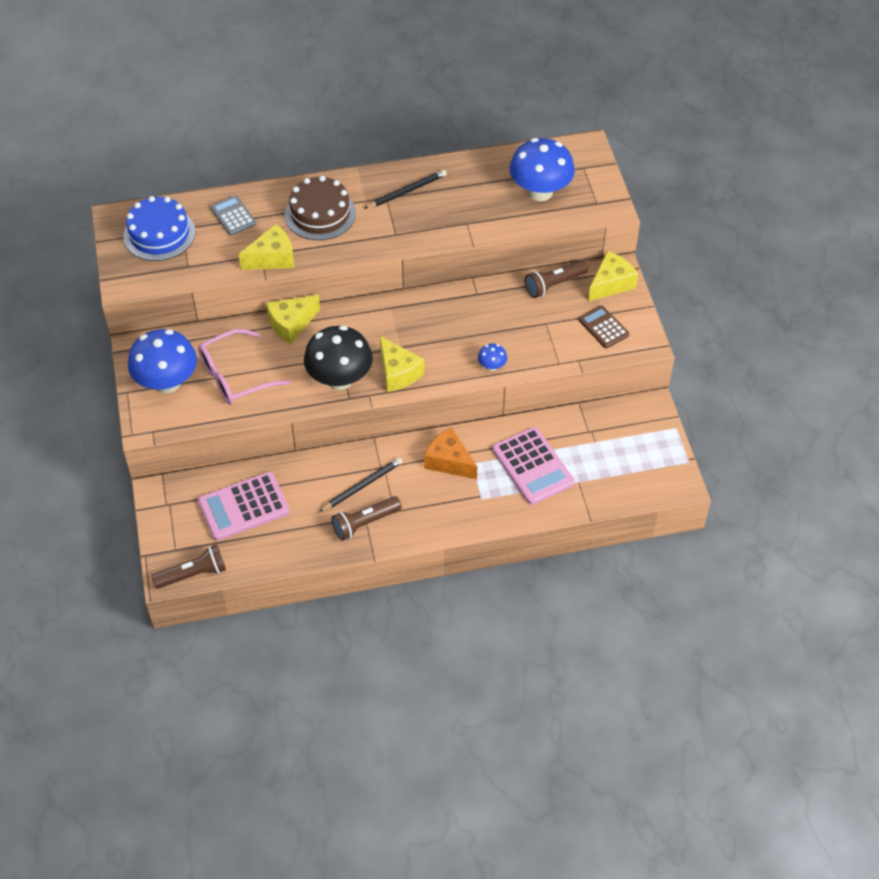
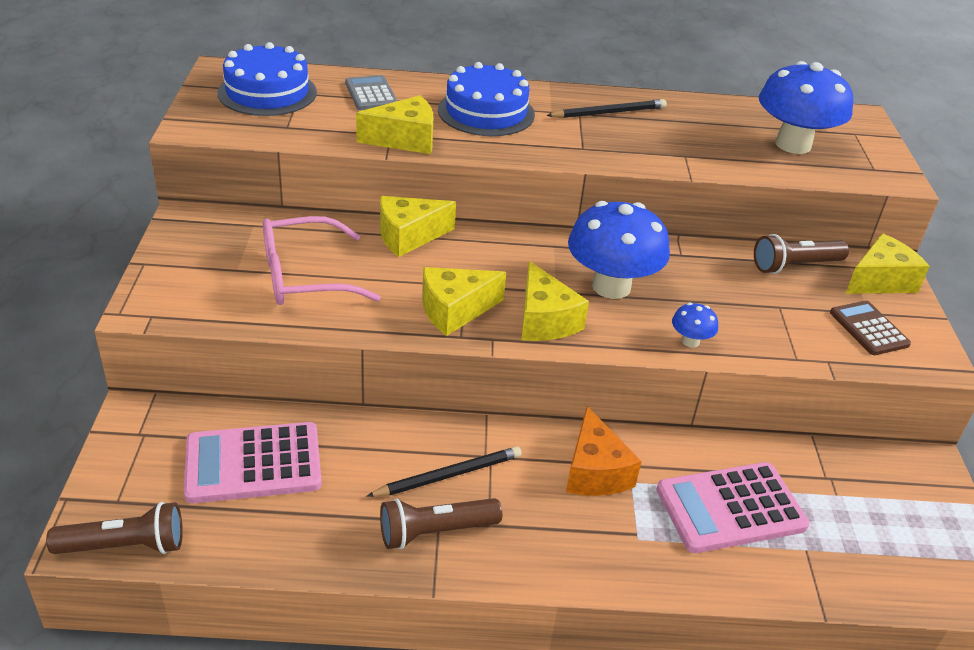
camera: 10 degrees right, 15 degrees down
blue mushroom [128,329,197,393] -> blue mushroom moved to [568,201,670,299]
brown cake [285,176,356,240] -> blue cake [438,62,535,136]
black mushroom [304,325,373,390] -> yellow cheese [422,267,506,336]
orange cheese [424,427,477,479] -> orange cheese turned 150 degrees counterclockwise [566,406,642,496]
pink calculator [493,427,574,505] -> pink calculator turned 90 degrees clockwise [656,462,809,553]

